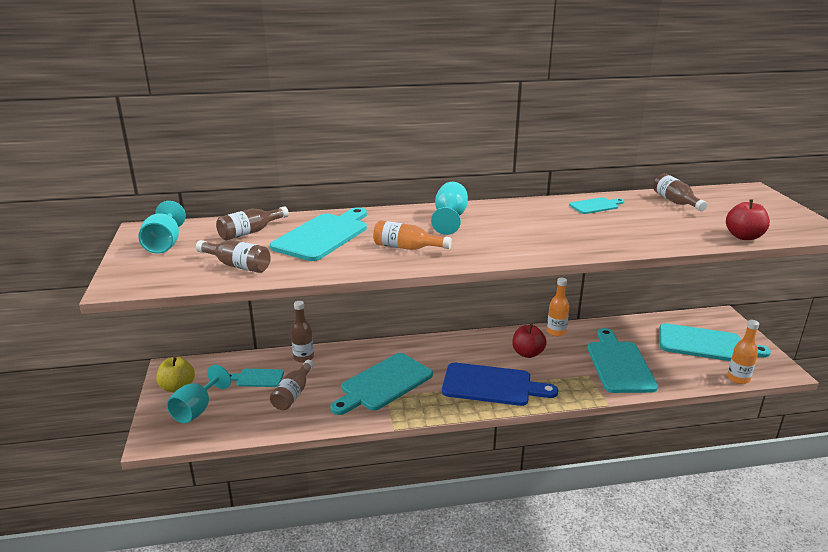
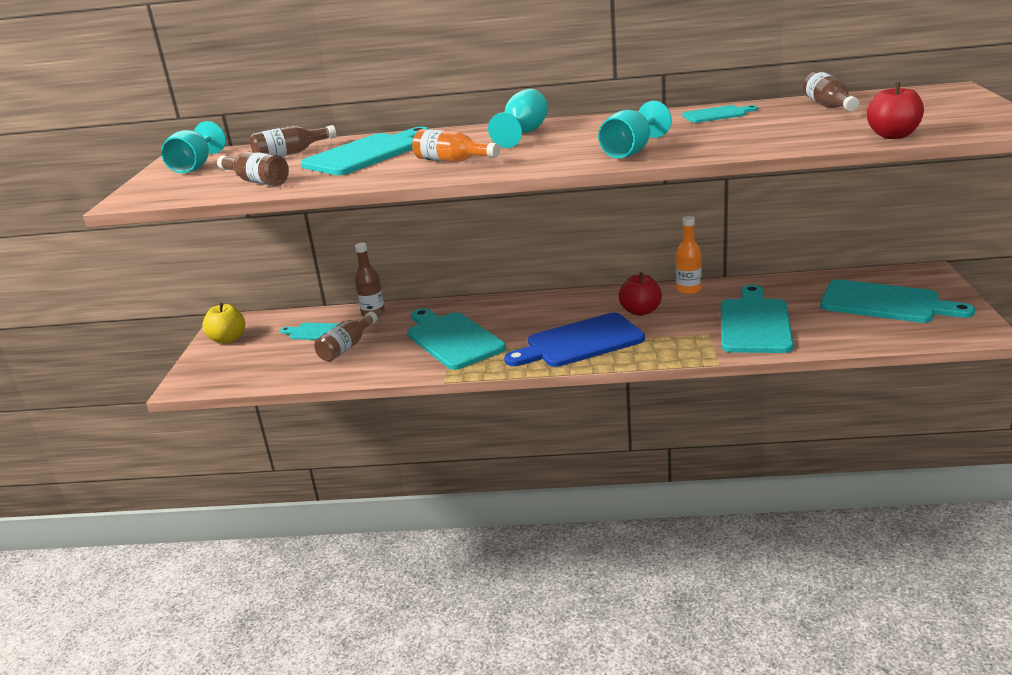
camera: 15 degrees right, 0 degrees up
turquoise goblet [167,365,231,423] -> turquoise goblet moved to [598,101,672,158]
turquoise cutting board [330,353,433,415] -> turquoise cutting board turned 90 degrees clockwise [407,308,506,370]
blue cutting board [442,363,558,406] -> blue cutting board turned 135 degrees clockwise [504,313,645,367]
orange bottle [727,320,759,384] -> none

